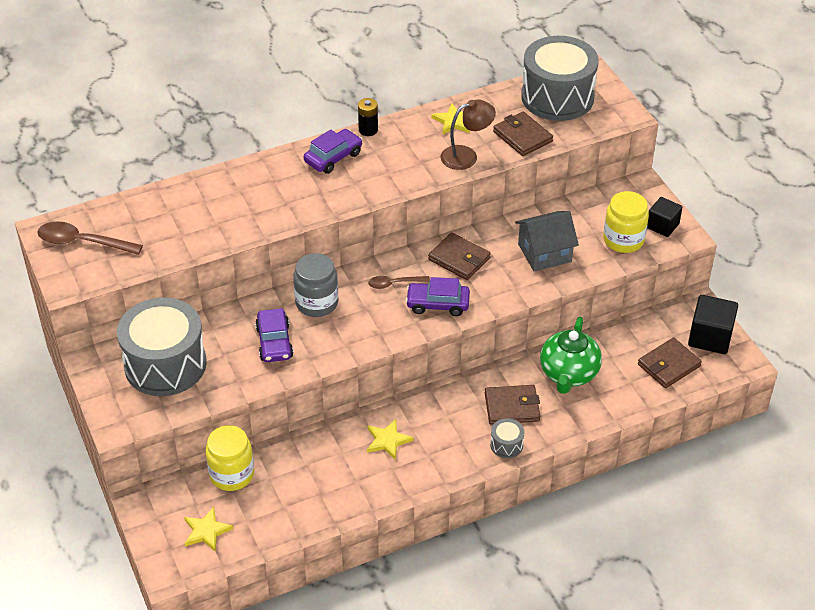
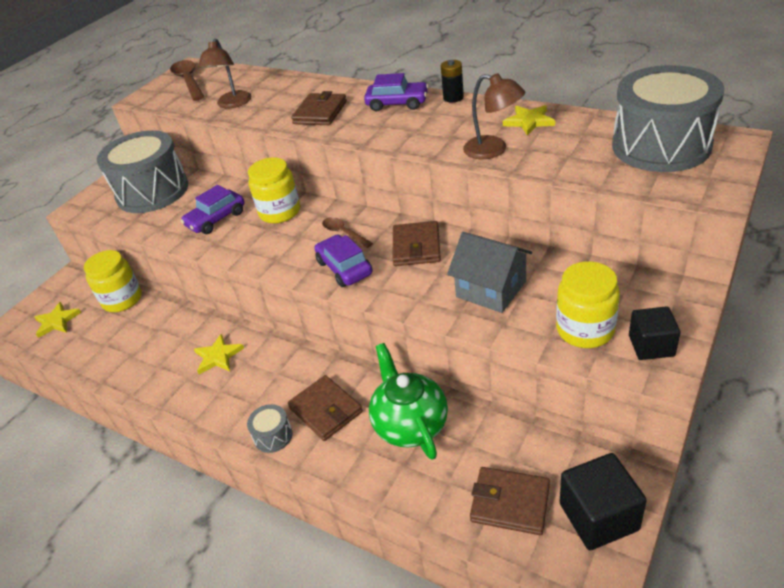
camera: 60 degrees right, 5 degrees down
grey jar [293,253,338,317] -> yellow jar [248,157,300,223]
brown wallet [493,111,553,156] -> brown wallet moved to [291,91,347,125]
green teapot [540,317,602,394] -> green teapot turned 90 degrees clockwise [369,343,448,460]
none -> brown lamp [198,38,251,108]

